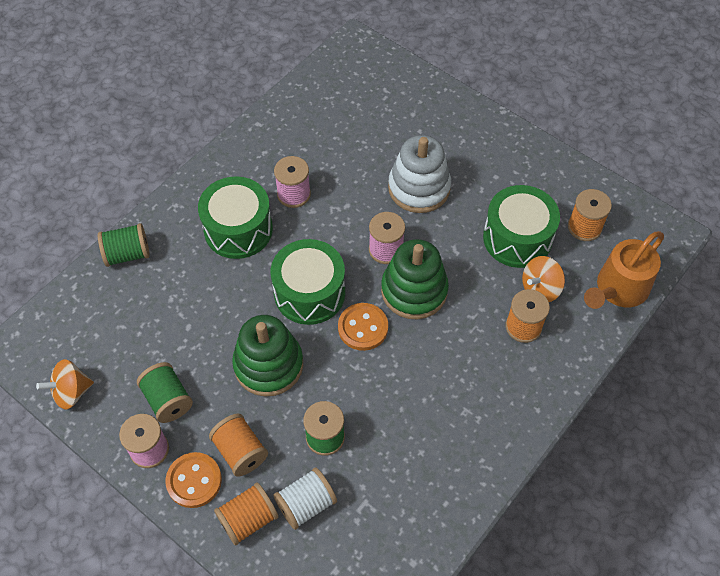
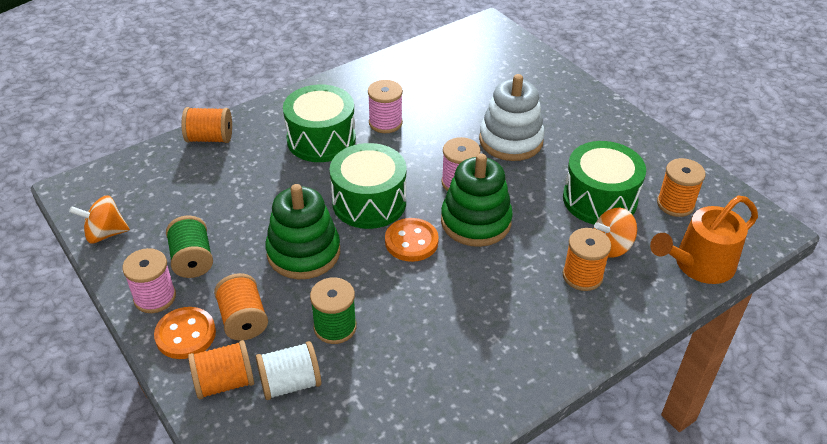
camera: 15 degrees right, 15 degrees down
green spool [98,223,150,267] -> orange spool [181,107,232,143]

